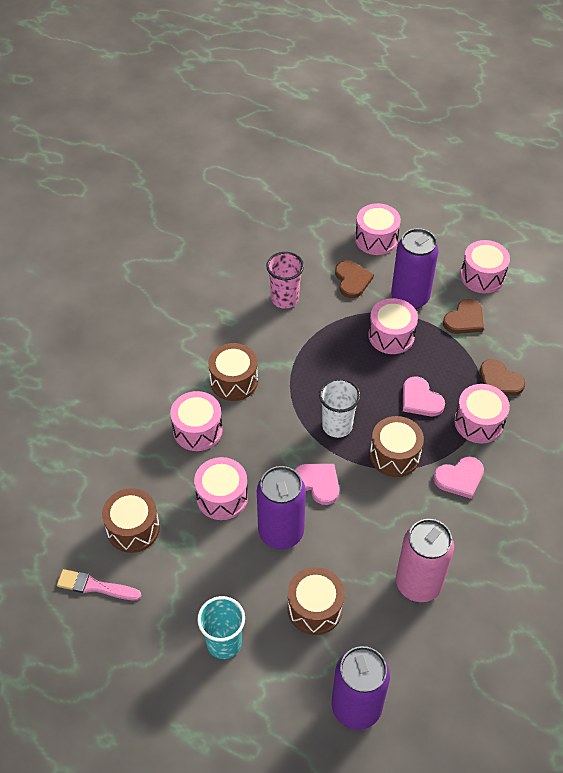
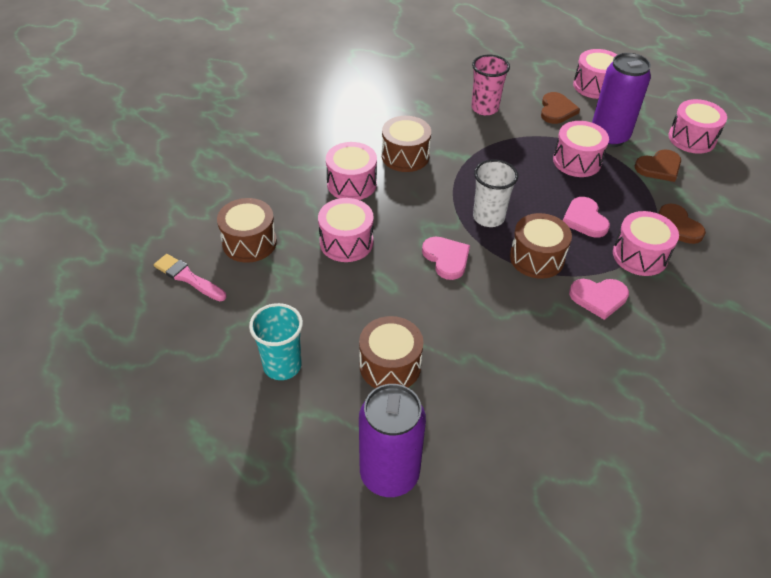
camera: 20 degrees right, 5 degrees down
purple can [257,466,306,549] -> none
pink can [396,519,454,602] -> none

